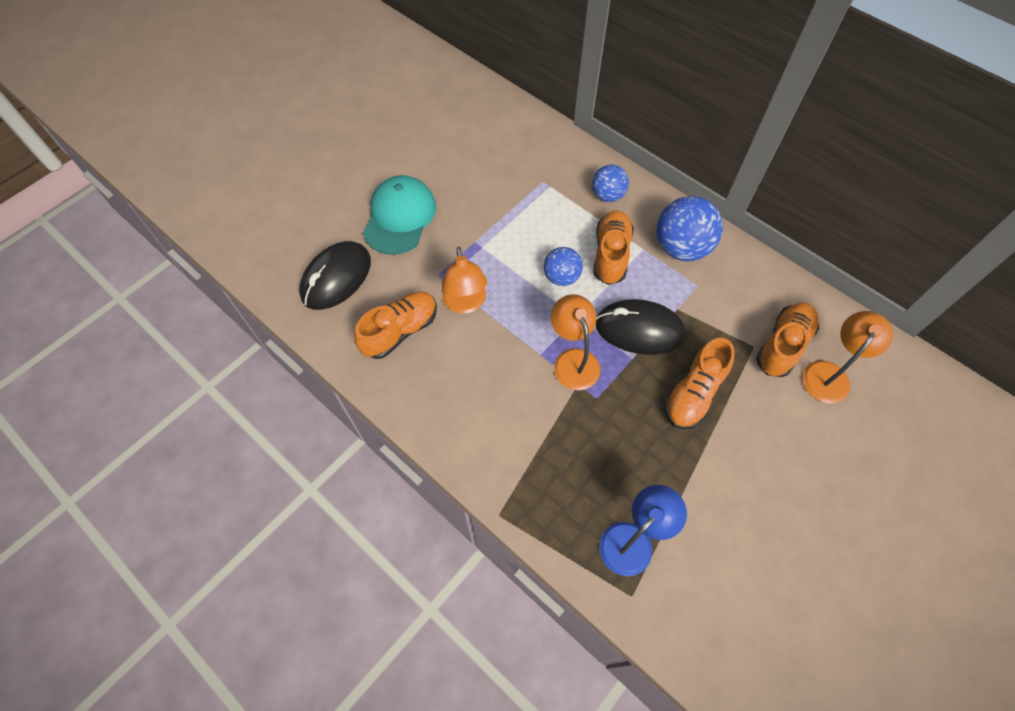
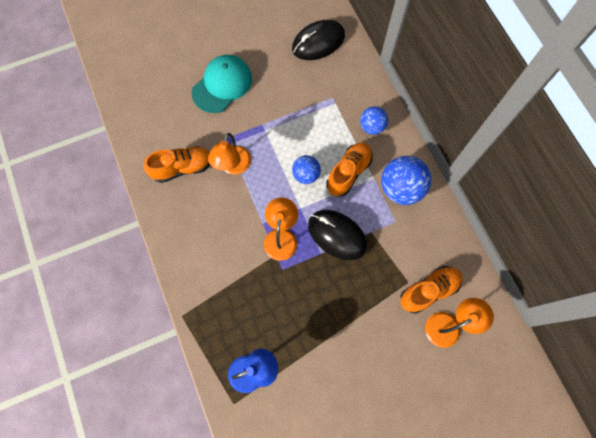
camera: 25 degrees right, 10 degrees up
black mouse [299,241,371,310] -> black mouse moved to [292,20,345,60]
orange shoe [665,338,735,429] -> none

